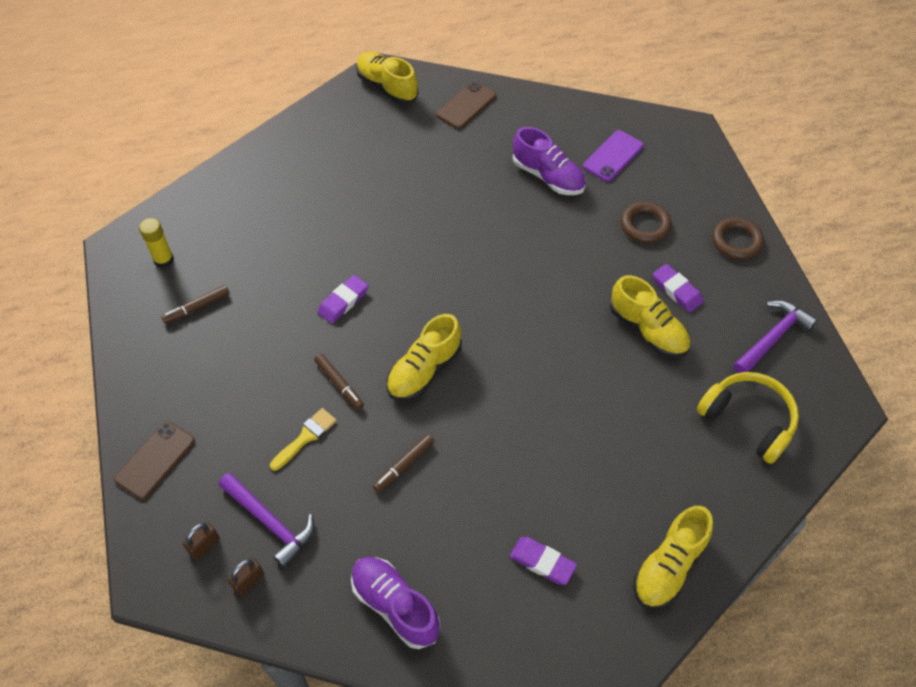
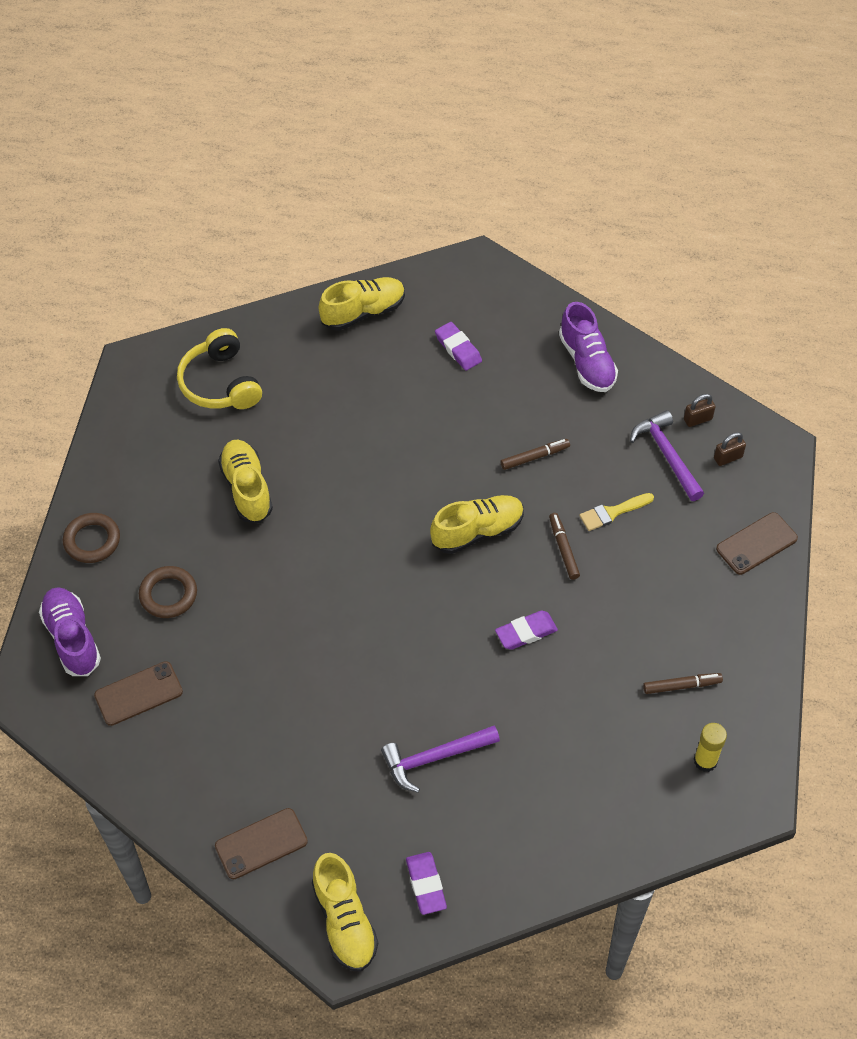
camera: 155 degrees left, 0 degrees up
purple shoe [513,127,586,195] -> purple shoe moved to [39,587,101,676]
purple phone [583,130,644,182] -> brown phone [94,661,183,726]
purple eraser [653,264,704,312] -> purple eraser moved to [406,852,447,915]
purple hammer [733,301,817,373] -> purple hammer moved to [381,726,500,793]

